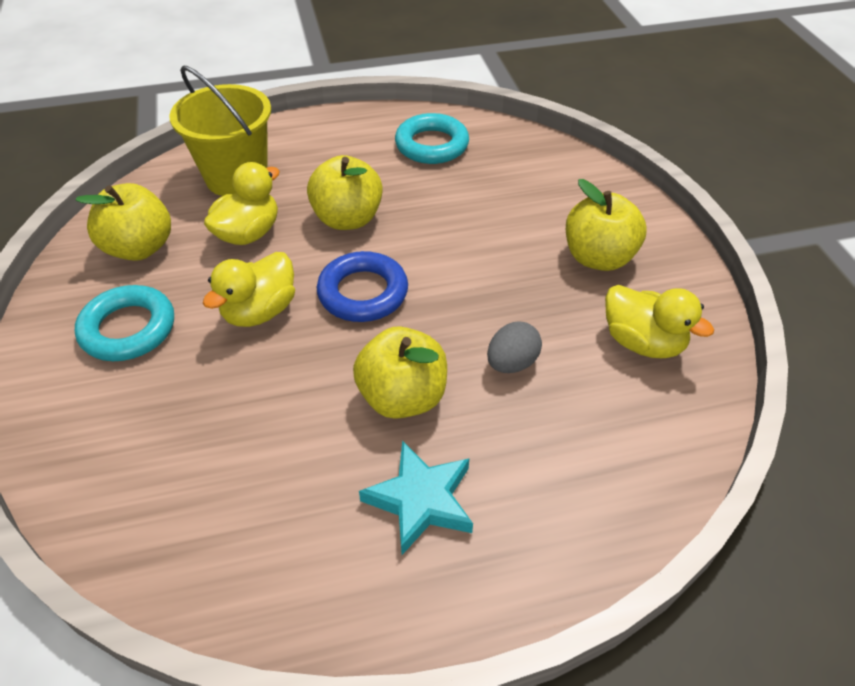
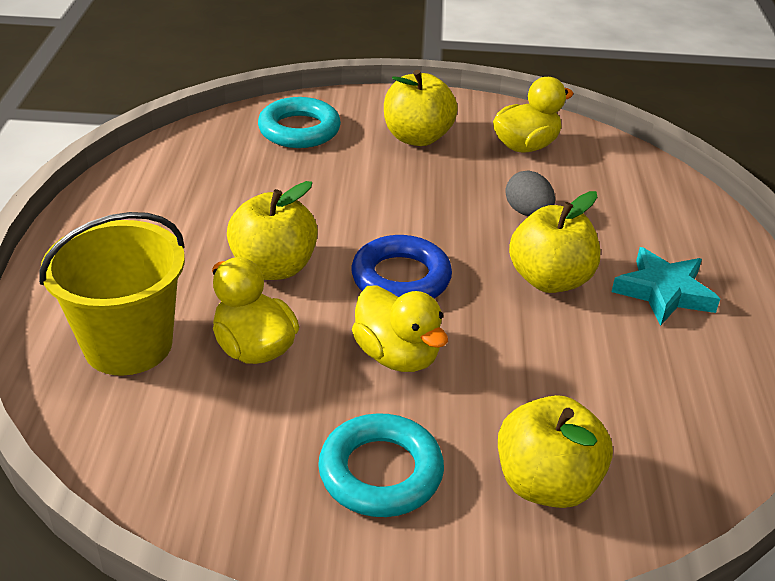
camera: 75 degrees left, 10 degrees down
yellow apple [75,183,171,261] -> yellow apple moved to [498,395,613,508]
turquoise ring [395,113,469,164] -> turquoise ring moved to [258,97,341,148]

